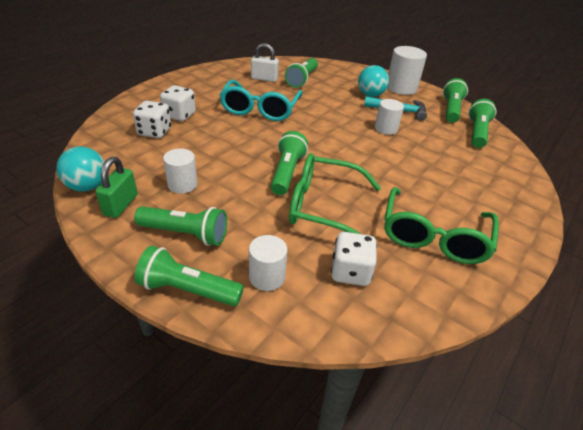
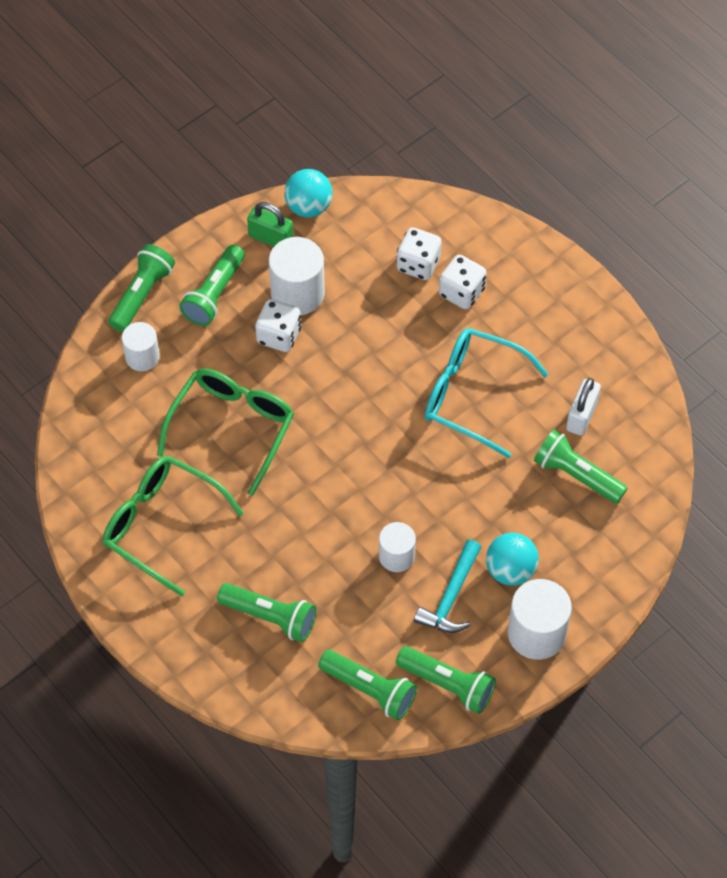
camera: 105 degrees right, 20 degrees up
white cylinder [163,148,198,194] -> white cylinder [269,237,325,315], size x1.59
green flashlight [270,131,308,195] -> green flashlight moved to [217,583,316,642]
white dice [331,232,377,286] -> white dice moved to [255,299,301,352]

